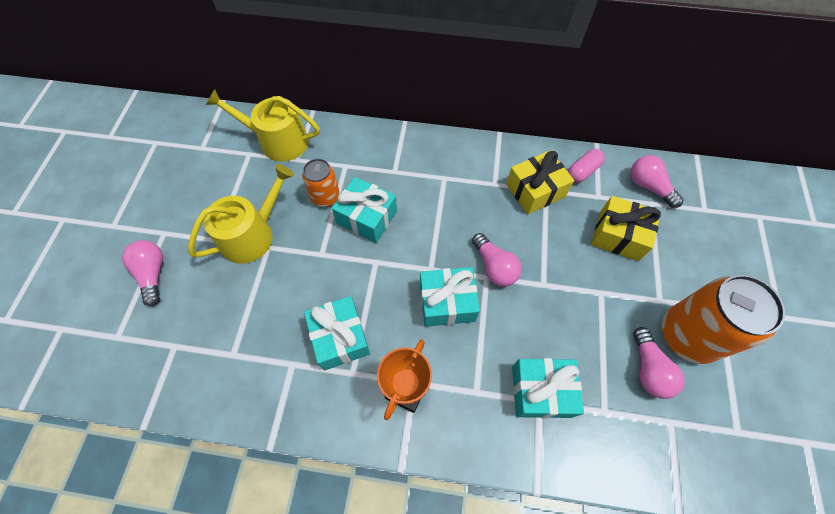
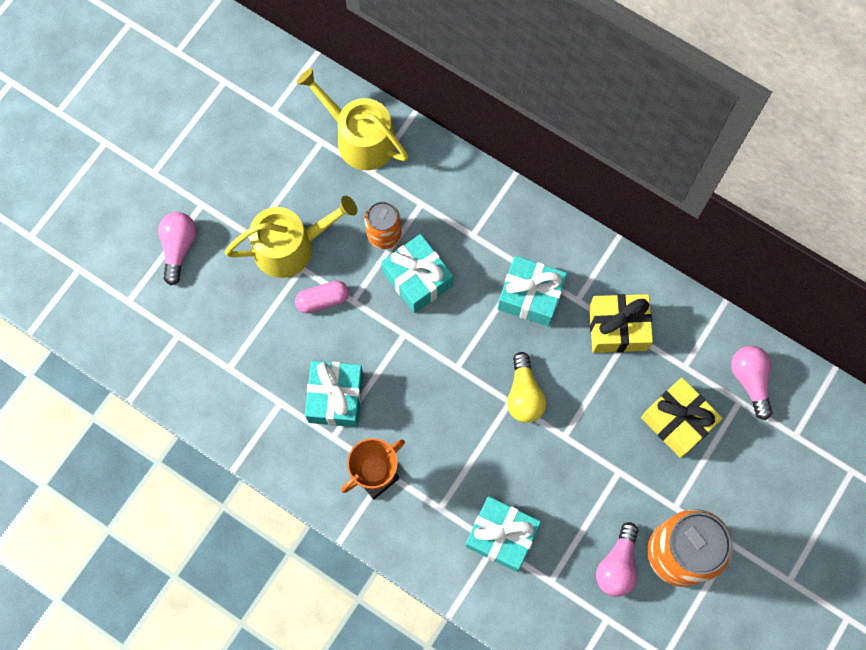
camera: 25 degrees right, 10 degrees up
turquoise gift [420,267,480,327] -> turquoise gift moved to [498,256,567,327]
pink light bulb [472,233,522,287] -> yellow light bulb [507,352,546,423]
pink capsule [568,149,605,183] -> pink capsule moved to [295,281,349,313]

